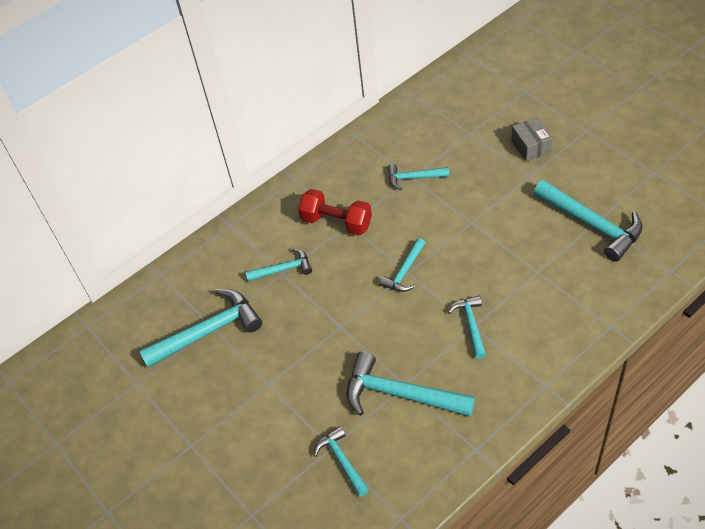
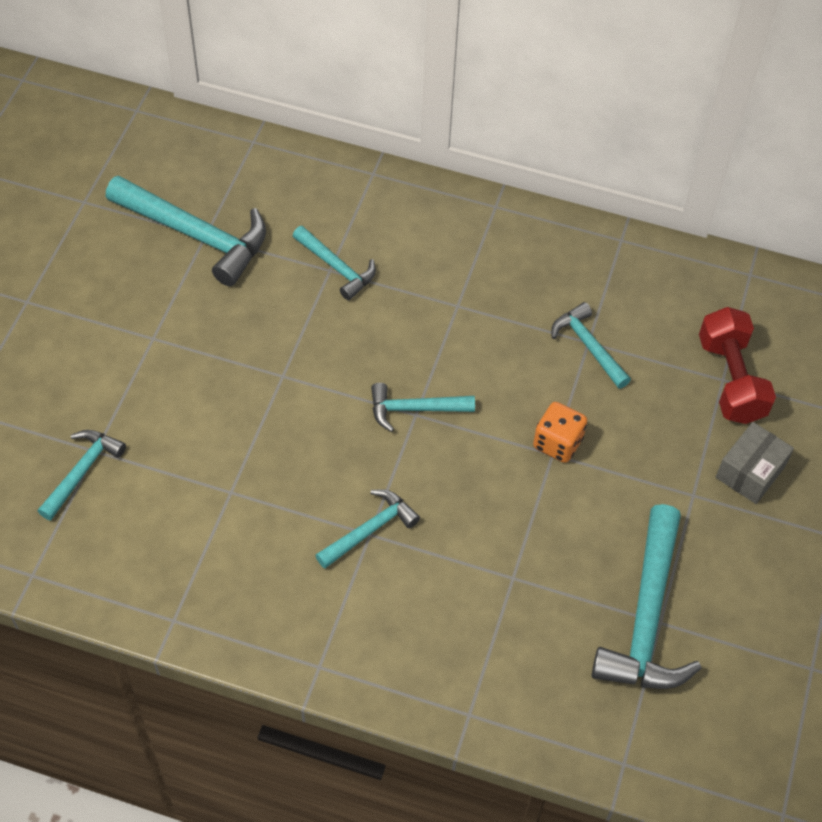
camera: 50 degrees right, 5 degrees up
red dumbbell [298,189,372,235] -> red dumbbell moved to [699,307,776,424]
turquoise hammer [347,351,475,417] -> none
none -> orange dice [533,402,587,463]

